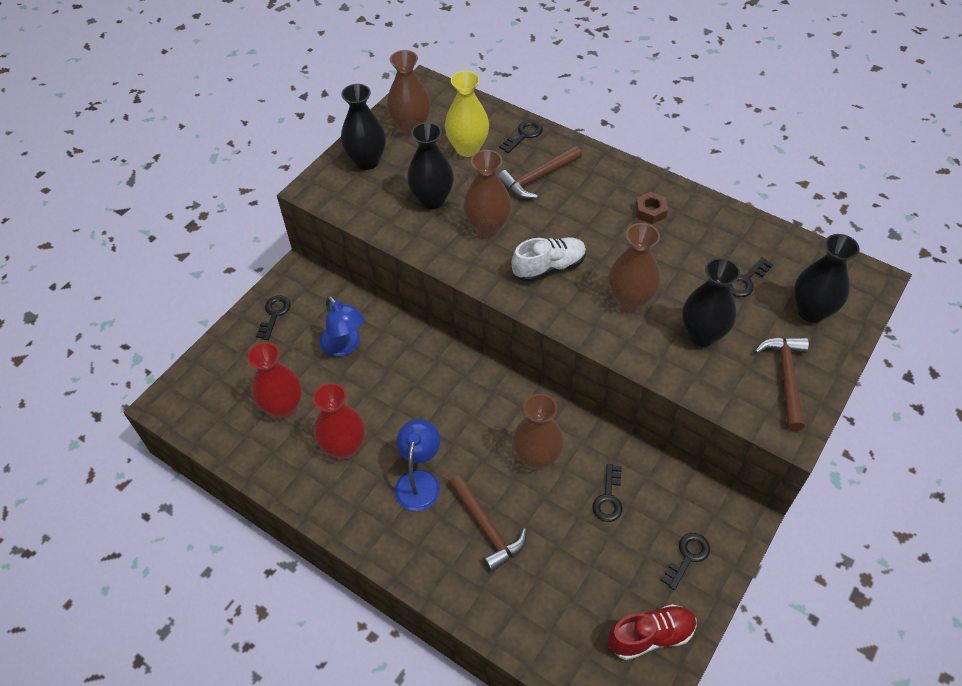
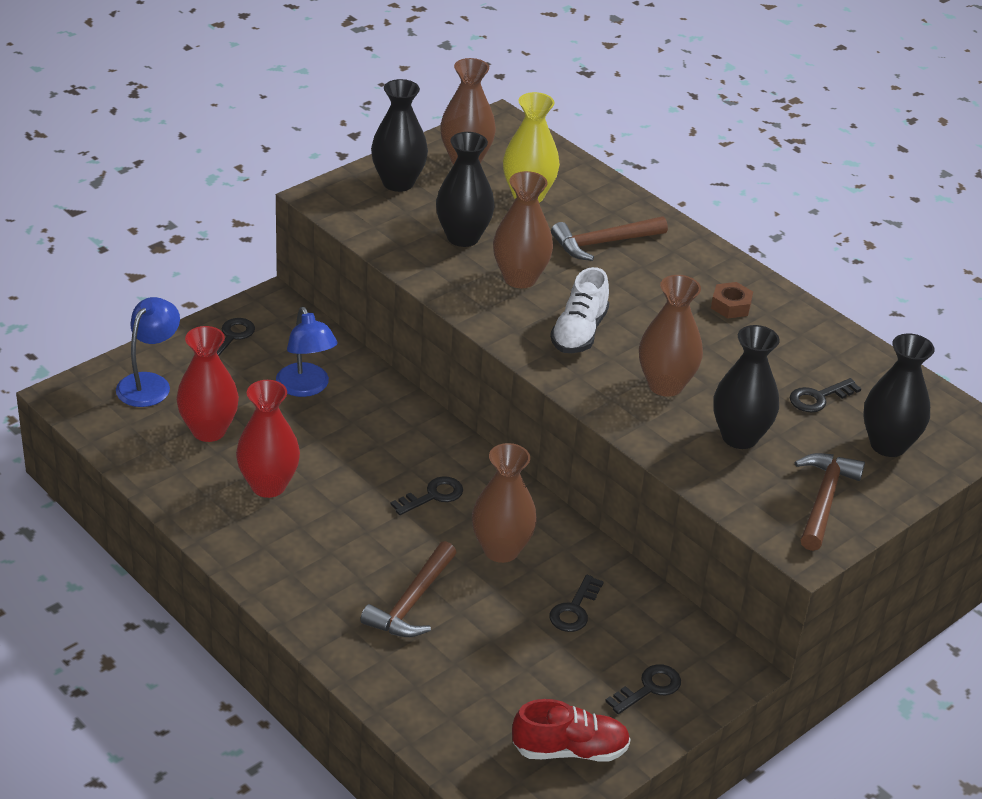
camera: 10 degrees right, 15 degrees down
blue lamp [394,419,440,511] -> blue lamp moved to [116,297,180,407]
brown hammer [449,474,527,572] -> brown hammer turned 45 degrees clockwise [360,541,457,637]
black key [499,120,543,153] -> black key moved to [390,476,463,515]
white shoe [512,237,586,282] -> white shoe turned 120 degrees clockwise [550,267,609,353]

